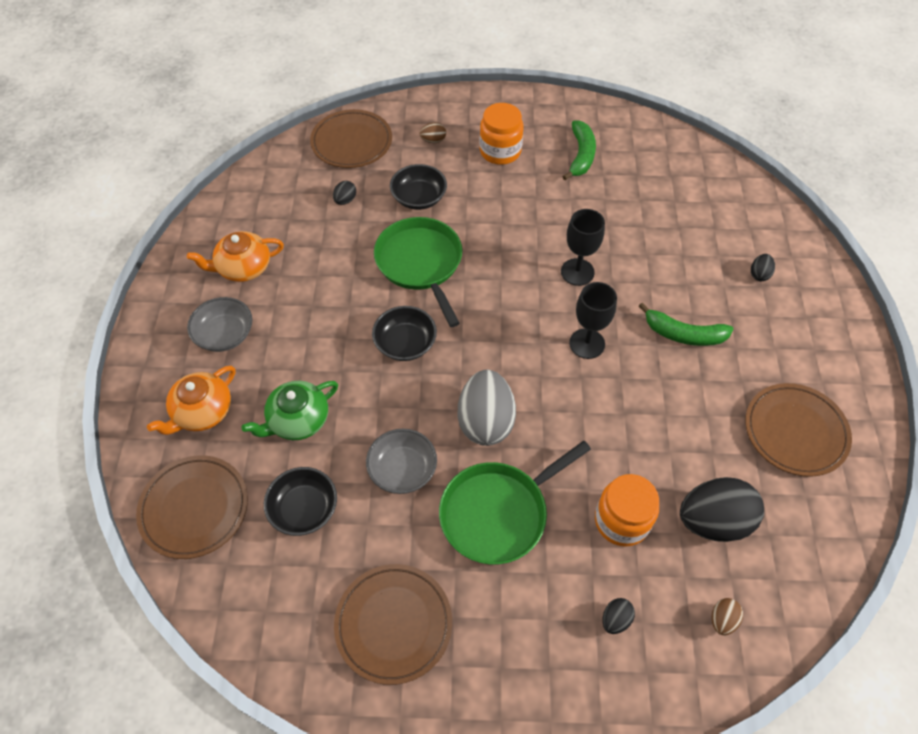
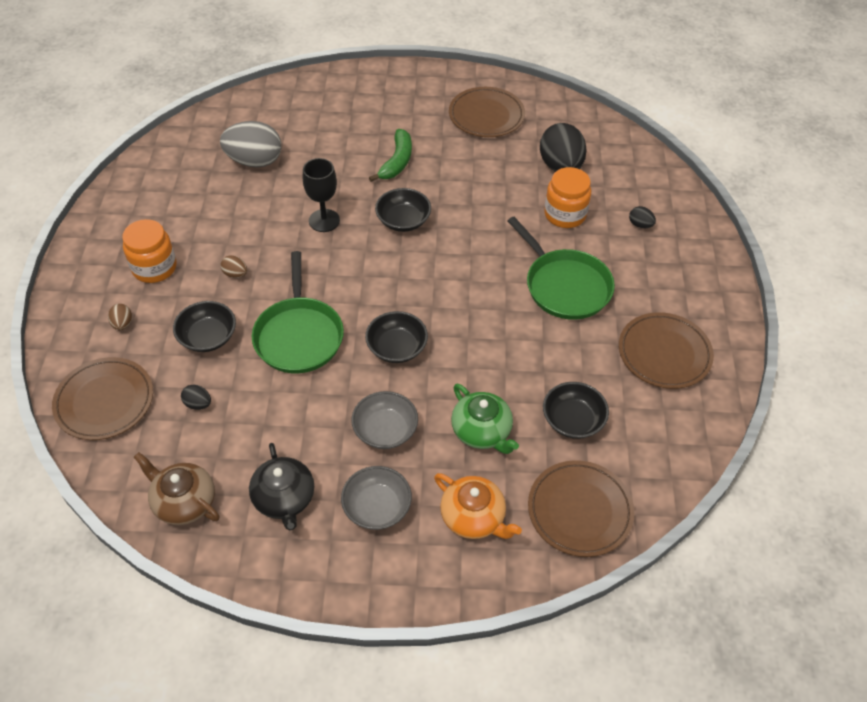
camera: 90 degrees left, 5 degrees down
orange teapot [187,231,284,282] -> black teapot [249,443,314,530]
grey bowl [366,429,437,494] -> grey bowl moved to [351,391,418,449]
green pan [374,217,462,327] -> green pan turned 75 degrees counterclockwise [252,251,344,373]
grey egg [458,370,516,446] -> grey egg moved to [220,121,281,168]
green banana [562,120,596,180] -> none
black goblet [569,282,617,359] -> black bowl [375,188,431,232]
brown egg [712,598,743,635] -> brown egg moved to [221,255,247,278]
black egg [751,254,775,281] -> none
none -> brown teapot [134,452,220,525]

